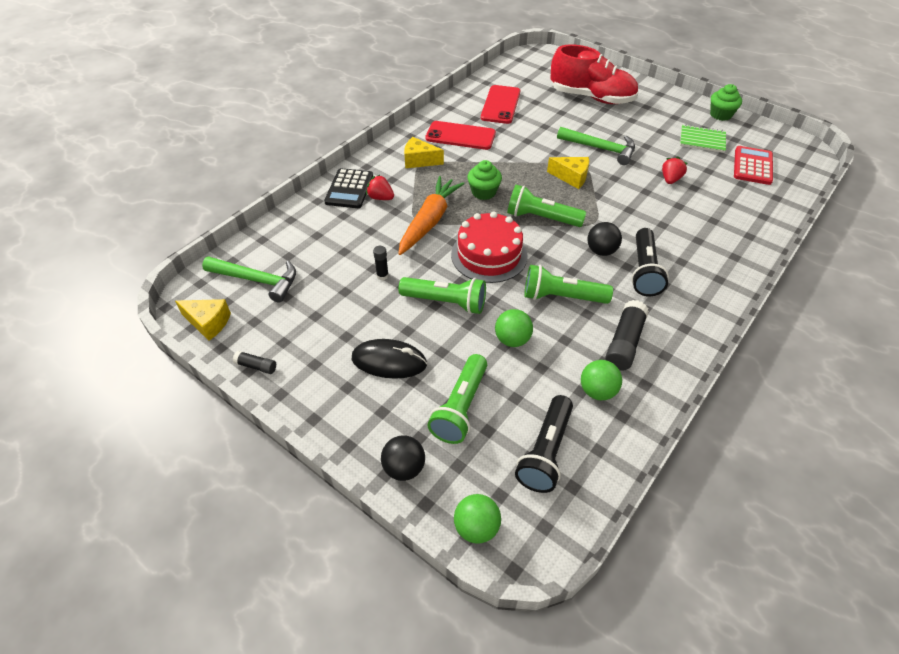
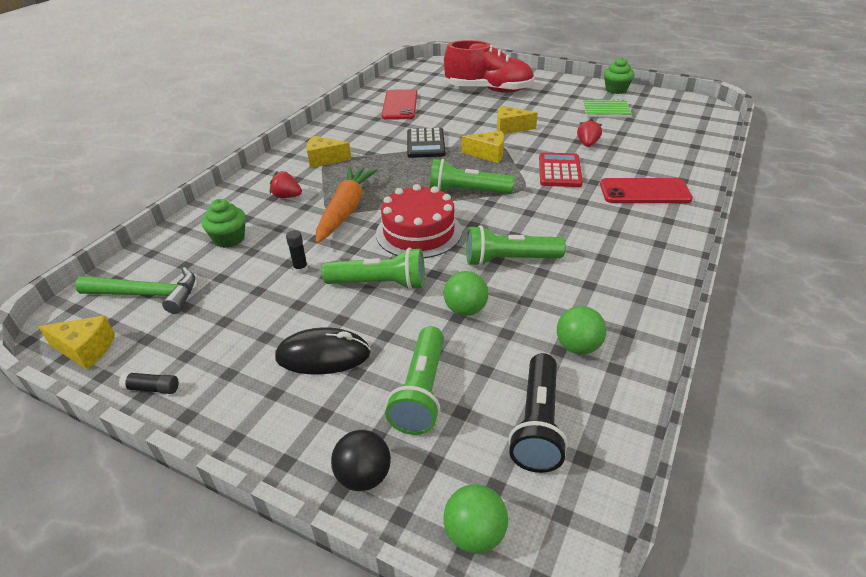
camera: 10 degrees left, 10 degrees down
black calculator [324,168,373,208] -> black calculator moved to [407,128,445,158]
red phone [426,121,496,150] -> red phone moved to [600,178,693,203]
green cupcake [467,160,502,200] -> green cupcake moved to [202,199,246,248]
green hammer [557,127,635,165] -> yellow cheese [497,106,538,134]
black ball [587,222,622,256] -> none
black glue stick [605,300,649,371] -> none
black flashlight [631,228,669,296] -> none
red calculator [734,146,773,185] -> red calculator moved to [539,153,583,187]

